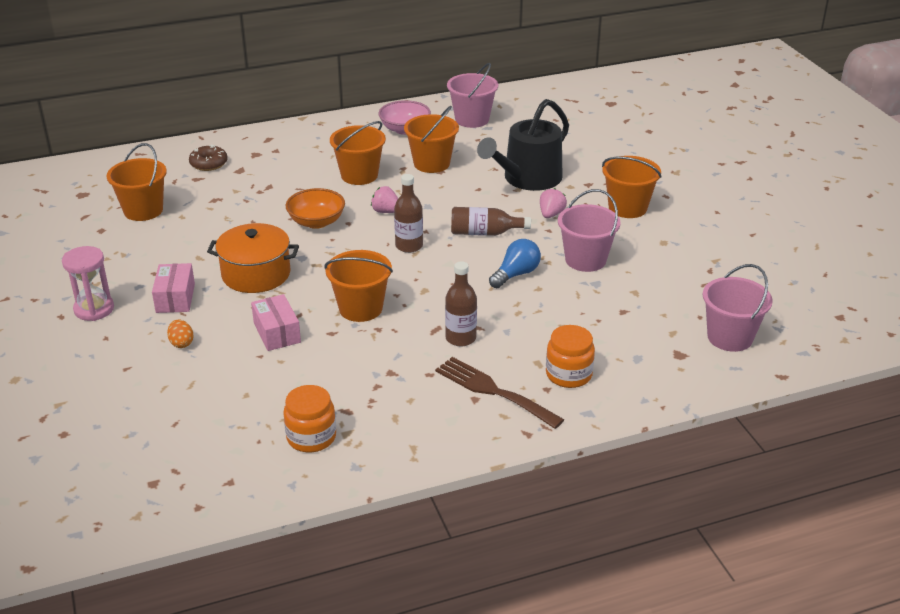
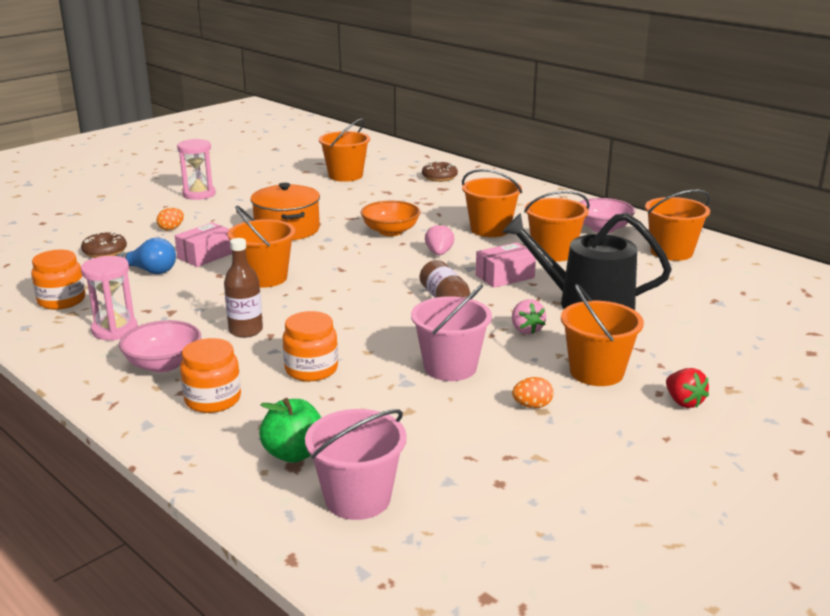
camera: 65 degrees right, 10 degrees down
pink box [152,263,195,313] -> pink box moved to [476,242,536,288]
brown bottle [394,174,423,253] -> none
brown fork [435,357,564,429] -> pink bowl [119,320,201,373]
pink bucket [447,63,498,128] -> orange bucket [645,190,710,261]
blue light bulb [489,239,541,288] -> blue light bulb moved to [116,238,176,274]
pink strawberry [540,188,567,218] -> pink strawberry turned 75 degrees clockwise [512,299,546,334]
none -> brown donut [81,231,127,258]
none -> pink hourglass [81,256,138,341]
none -> green apple [259,398,321,463]
none -> orange jar [282,311,338,381]
none -> orange egg [512,377,554,408]
none -> red strawberry [666,368,709,408]

